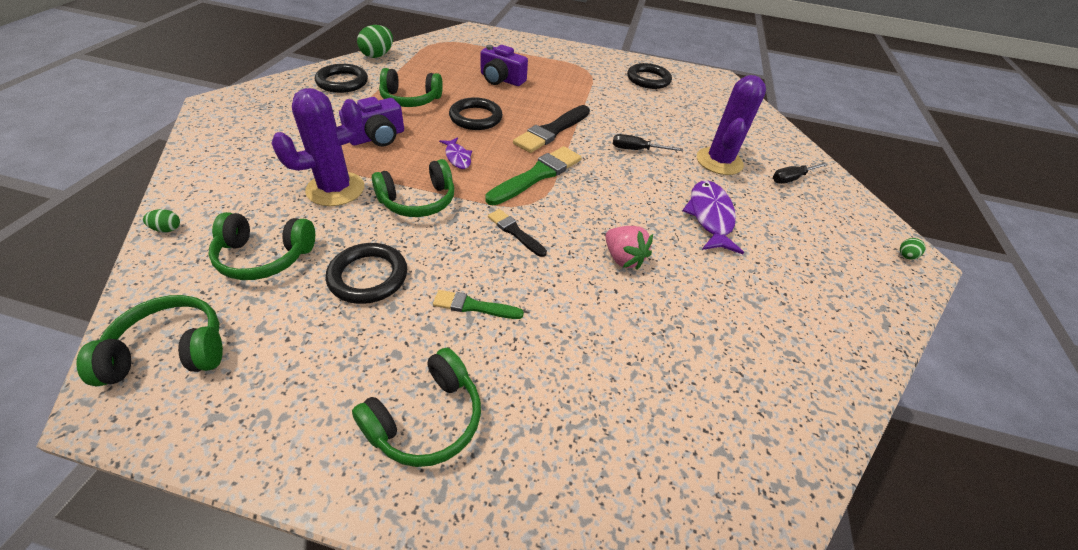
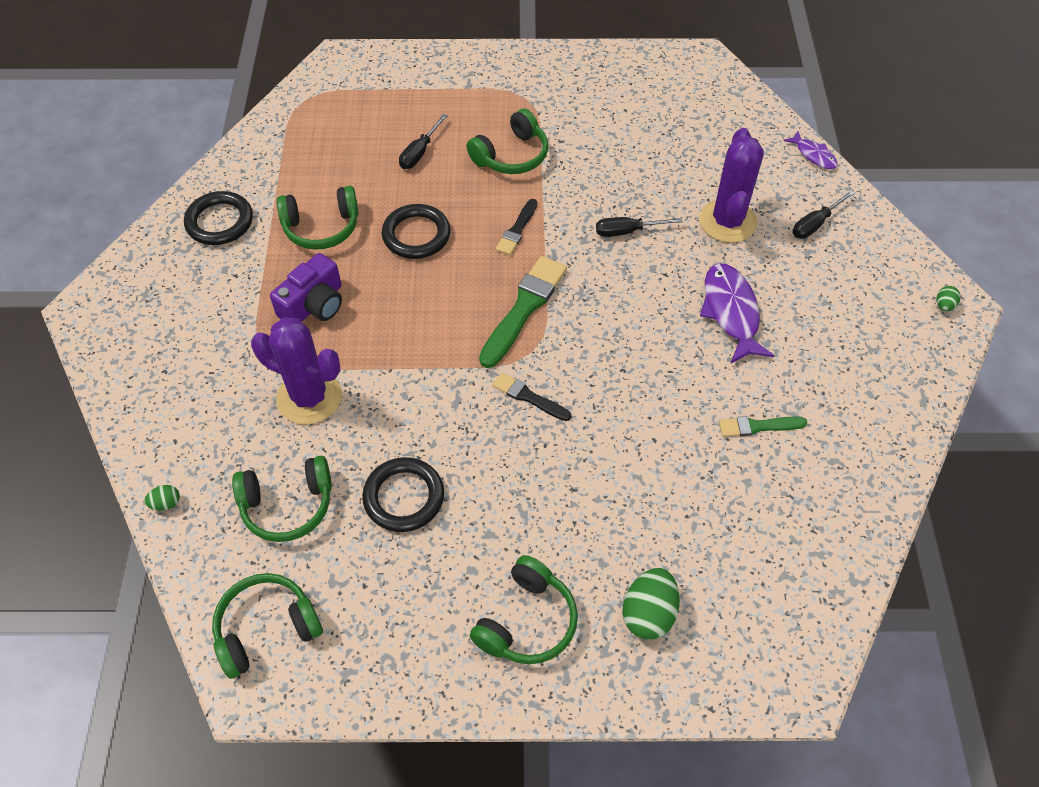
camera: 10 degrees left, 10 degrees up
purple cactus [271,88,364,206] -> purple cactus turned 75 degrees clockwise [251,318,342,425]
green egg [357,25,393,58] -> green egg moved to [622,568,680,639]
green headphones [372,159,454,217] -> green headphones moved to [467,108,548,174]
green brush [433,290,524,319] -> green brush moved to [719,416,807,437]
purple fish [439,138,472,169] -> purple fish moved to [783,131,838,169]
purple camera [480,45,528,86] -> black screwdriver [399,114,448,169]
black brush [513,105,590,153] -> black brush [496,199,537,255], size x0.56
pink strawberry [605,226,653,270] -> none
black ring [627,63,672,89] -> none

